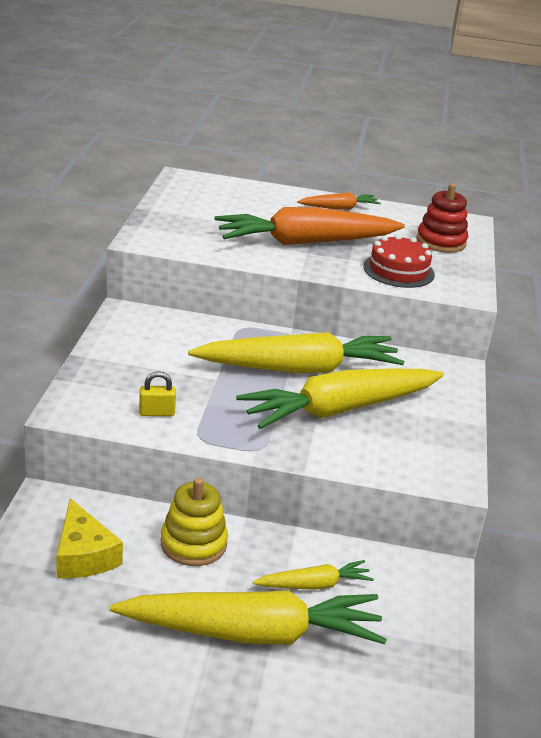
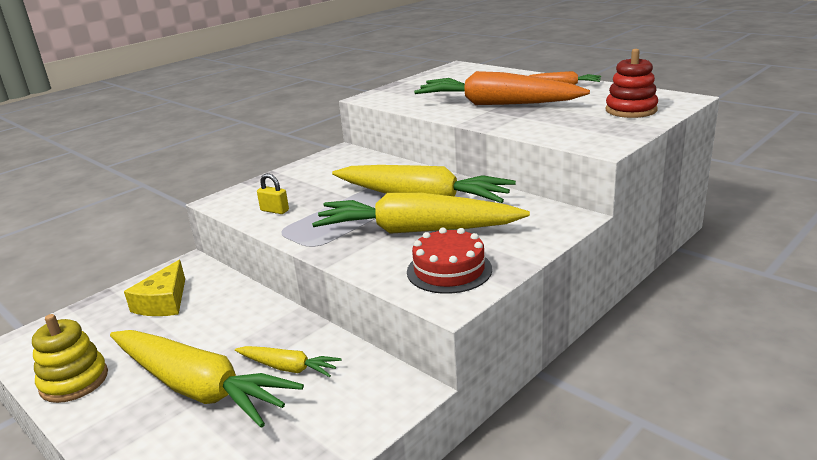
camera: 40 degrees right, 5 degrees down
yellow stacking toy [161,478,228,566] -> yellow stacking toy moved to [32,314,108,403]
red cake [363,234,435,288] -> red cake moved to [407,228,492,294]

